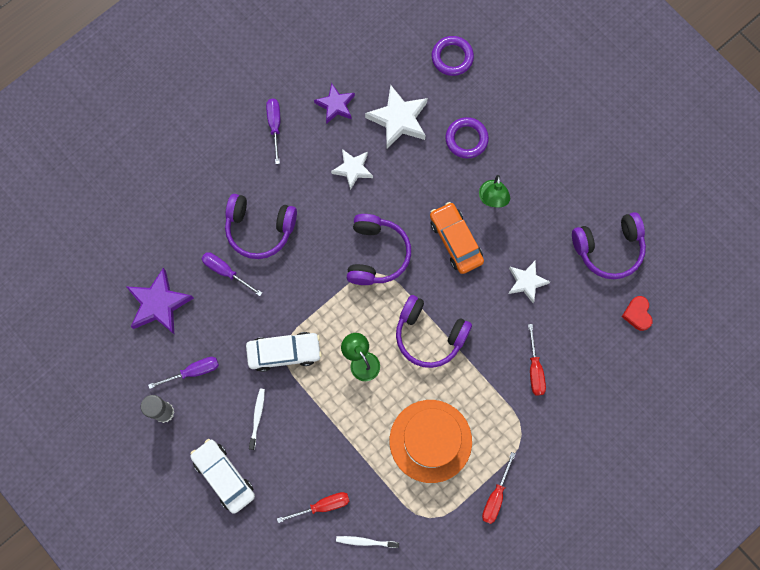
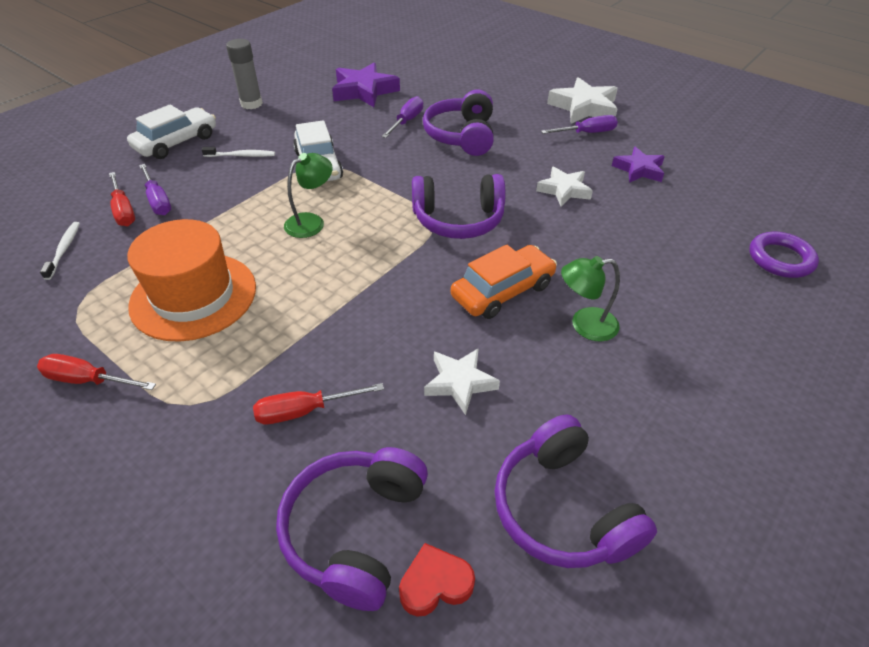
camera: 80 degrees right, 30 degrees down
purple screwdriver [148,357,219,389] -> purple screwdriver moved to [139,164,171,215]
white star [365,85,428,149] -> white star moved to [547,77,618,124]
purple headphones [396,295,472,368] -> purple headphones moved to [276,447,428,611]
purple ring [445,117,489,159] -> none

